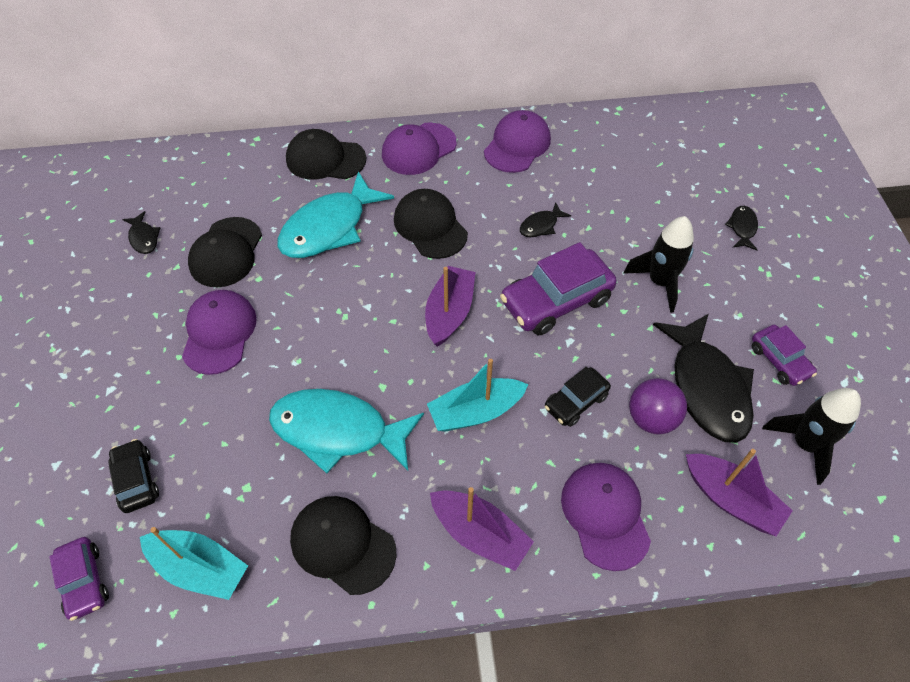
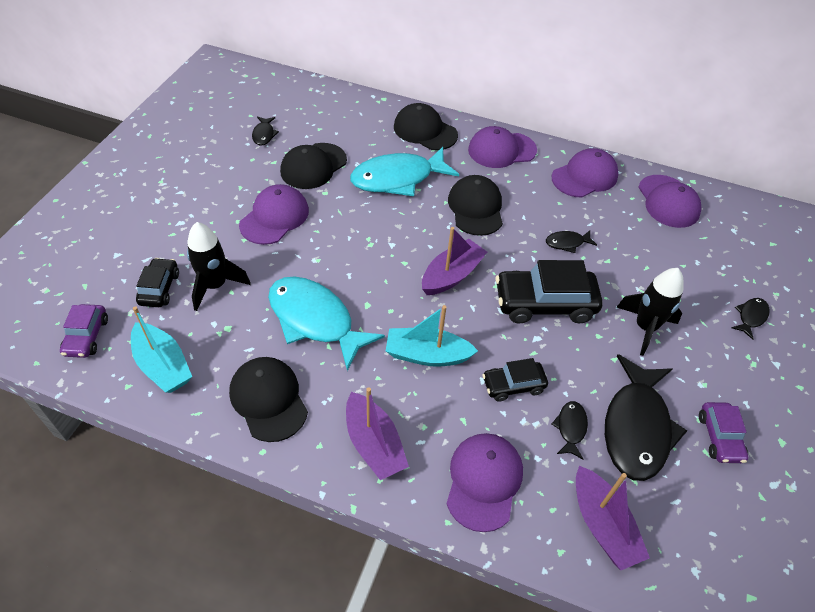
camera: 25 degrees right, 5 degrees down
purple car [500,242,617,335] -> black car [495,260,603,324]
purple ball [629,378,687,434] -> black fish [552,401,588,460]
black rocket [762,388,861,485] -> black rocket moved to [187,222,251,311]
none -> purple cap [638,175,702,228]

